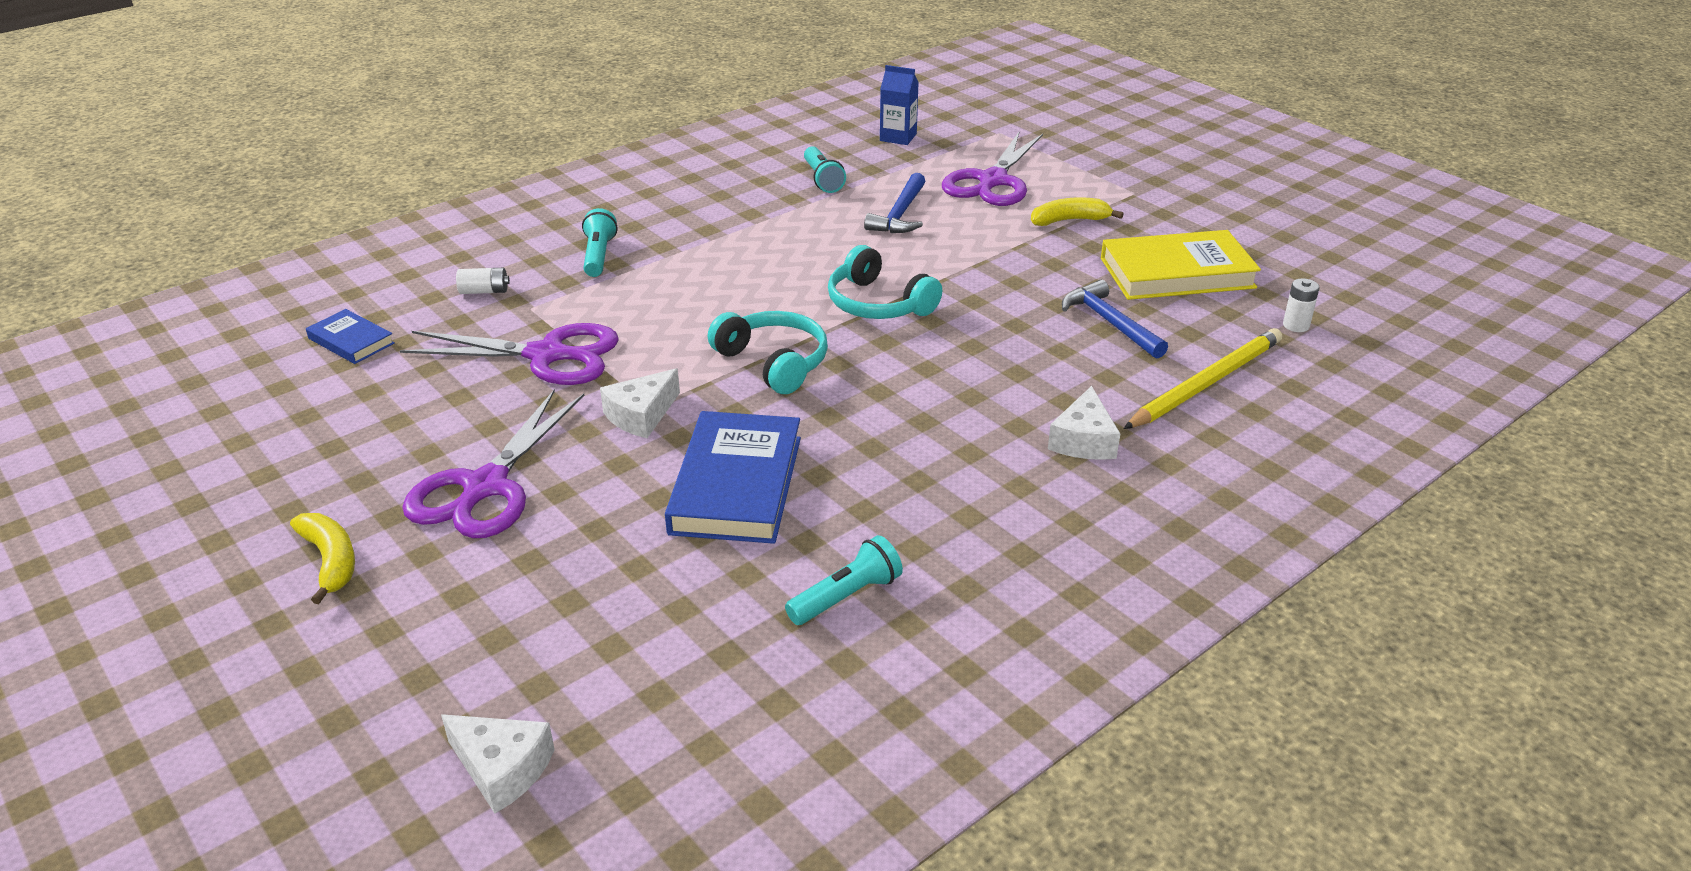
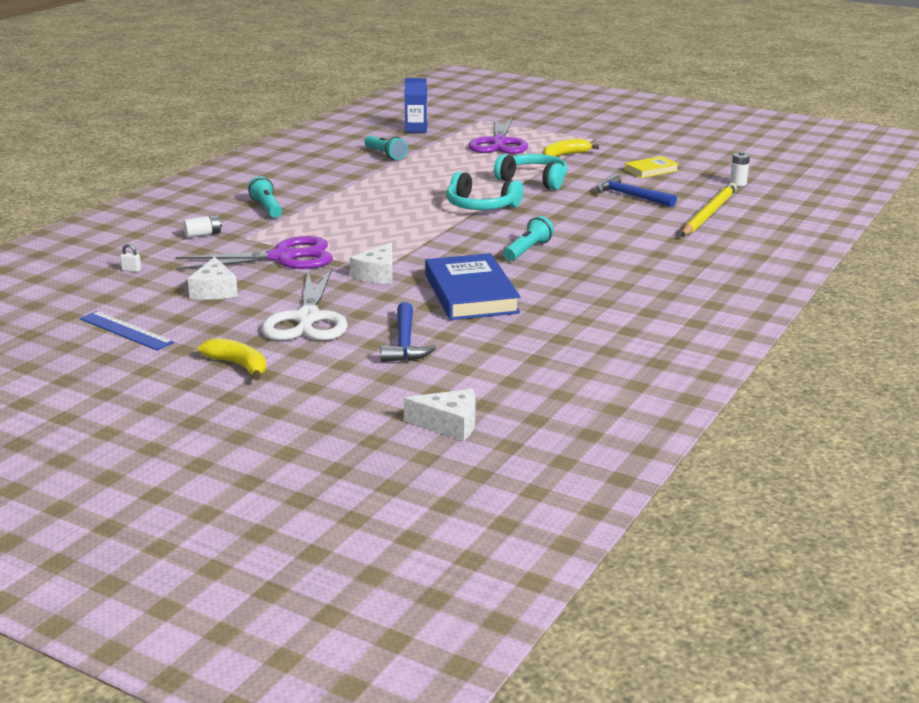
camera: 20 degrees left, 10 degrees down
blue book [306,309,394,364] -> white padlock [120,244,141,272]
purple scissors [402,389,584,538] -> white scissors [262,268,348,341]
turquoise headphones [708,311,828,394] -> turquoise headphones moved to [494,154,567,190]
turquoise flashlight [785,535,903,625] -> turquoise flashlight moved to [504,216,554,261]
blue hammer [864,173,925,233] -> blue hammer moved to [381,302,436,362]
white cheese [1048,386,1120,460] -> white cheese moved to [188,257,238,300]
yellow book [1101,230,1261,300] -> yellow book [624,156,679,178], size x0.53
none -> blue ruler [80,311,174,351]

